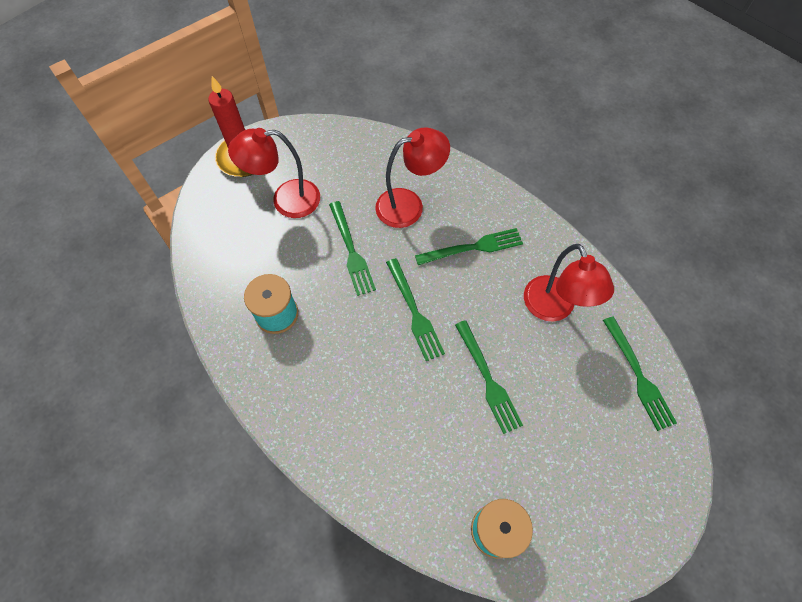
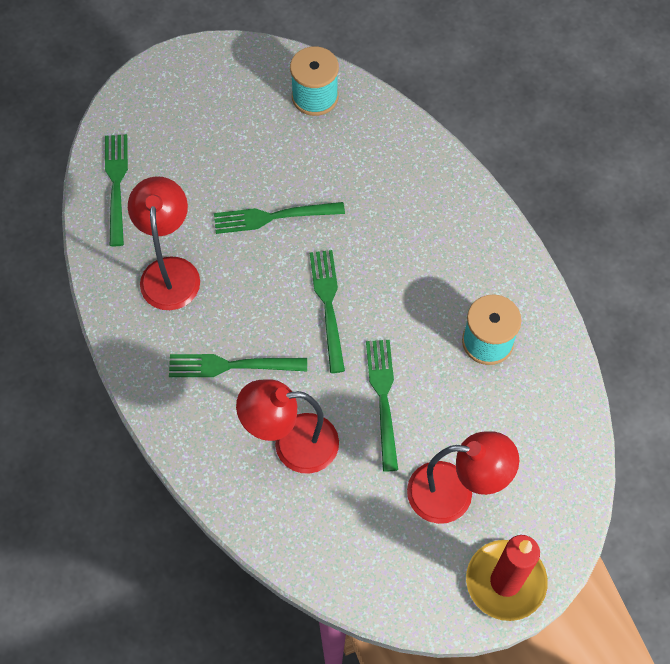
camera: 165 degrees left, 0 degrees up
green fork [455,320,523,434] -> green fork turned 90 degrees counterclockwise [214,202,345,234]

